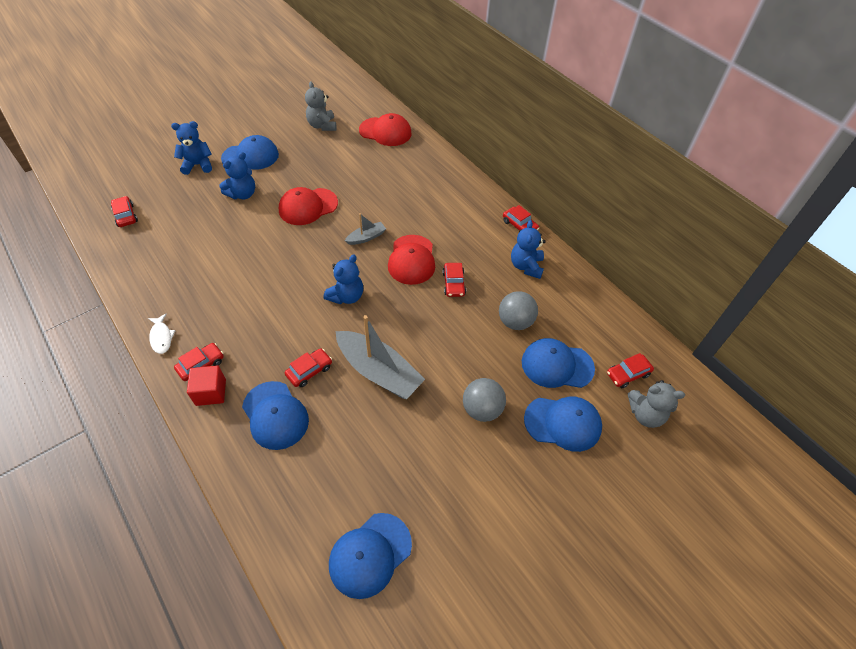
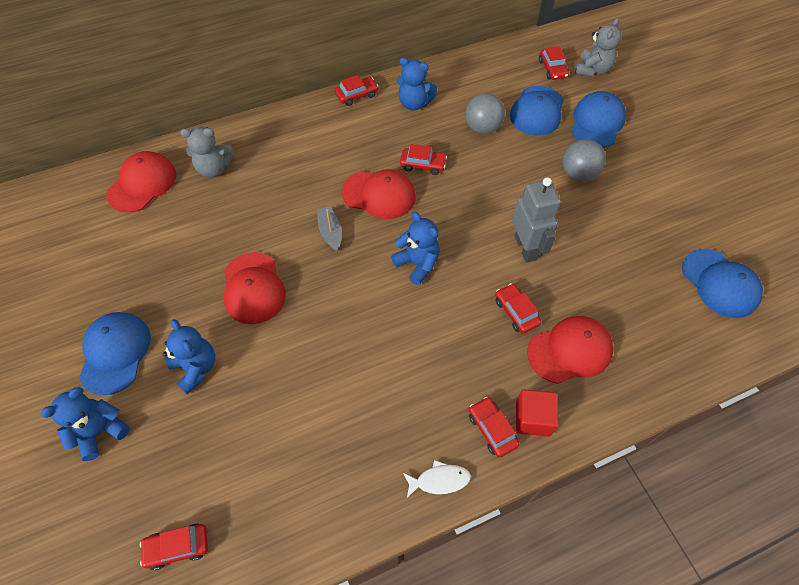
camera: 75 degrees left, 5 degrees up
blue teddy bear [171,121,212,175] -> blue teddy bear turned 45 degrees clockwise [40,387,130,461]
blue cap [242,381,309,450] -> red cap [527,316,614,384]
grey teddy bear [305,81,336,131] -> grey teddy bear moved to [180,127,234,178]
grey boat [336,315,425,399] -> grey robot [512,177,561,263]

